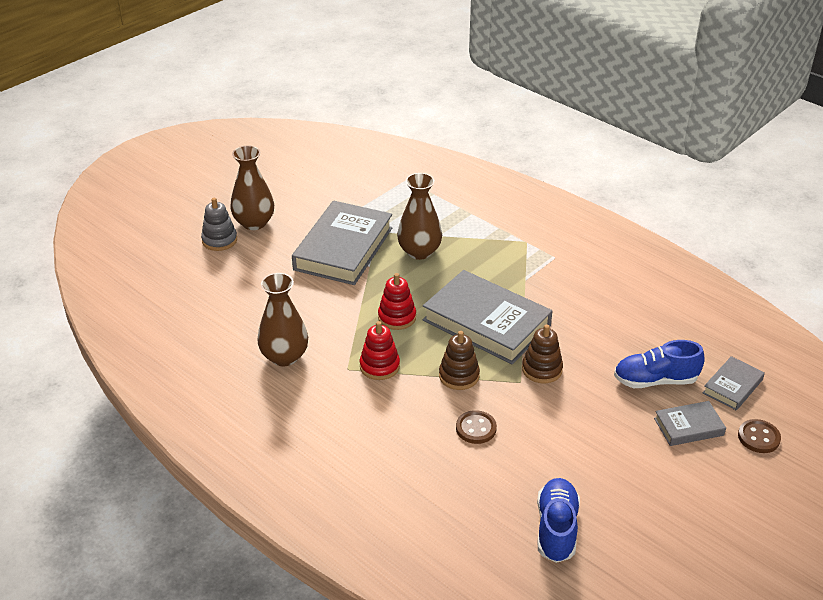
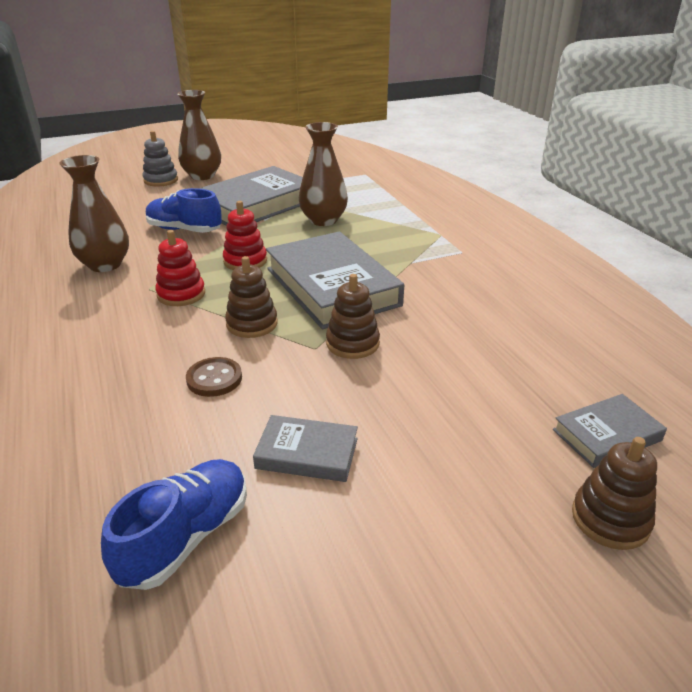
camera: 25 degrees right, 5 degrees down
blue shoe [614,340,704,388] -> blue shoe moved to [146,188,222,233]
grey book [654,401,726,446] -> grey book moved to [253,415,358,482]
brown button [738,419,781,453] -> brown stacking toy [572,437,657,550]

